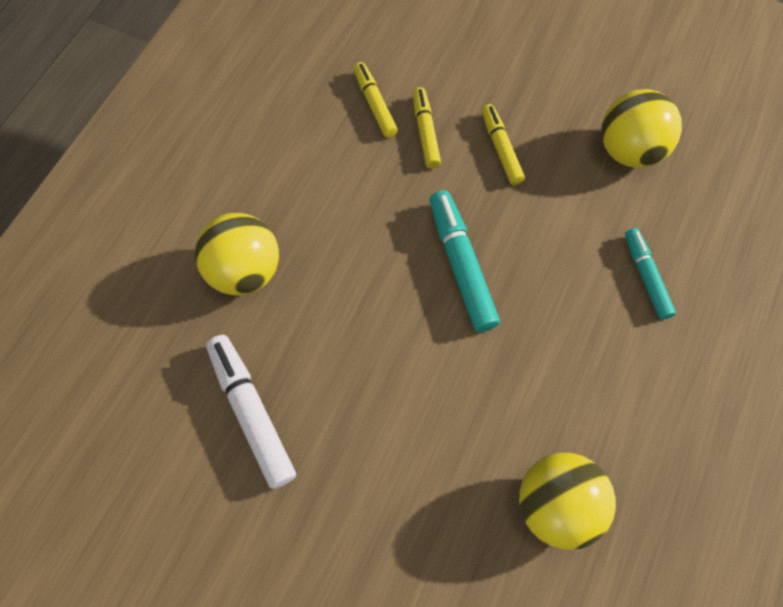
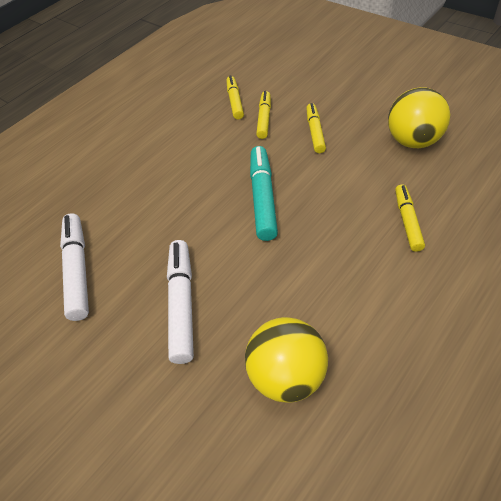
camera: 20 degrees right, 15 degrees down
yellow ball [195,213,279,296] -> none
turquoise marker [625,228,676,320] -> yellow marker [395,184,425,252]
none -> white marker [167,240,194,364]

